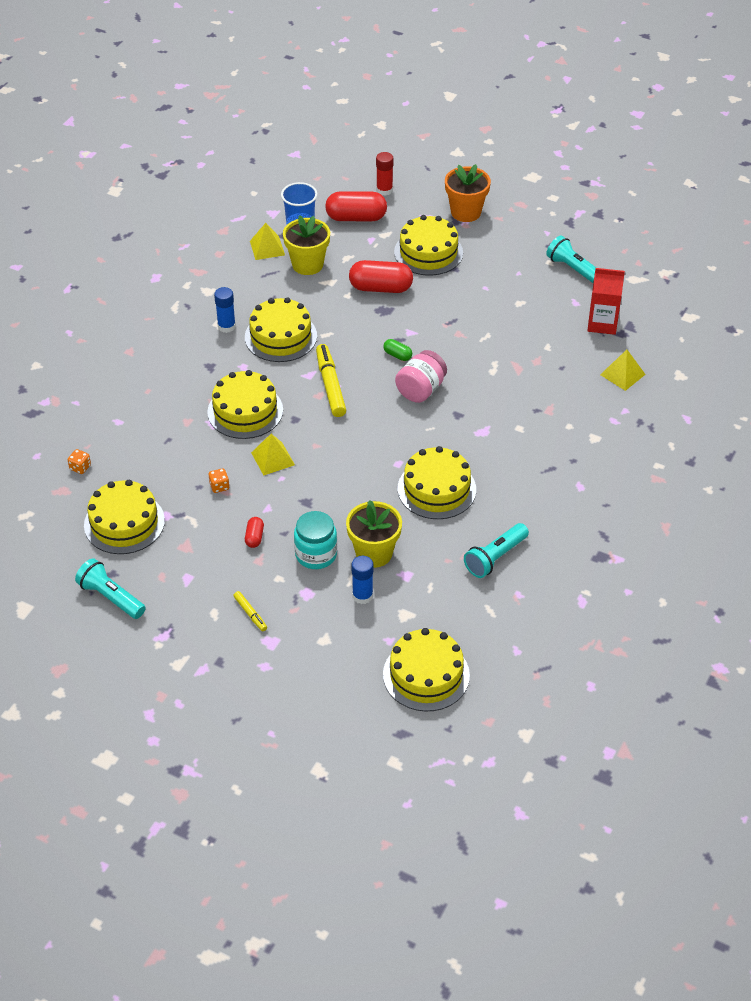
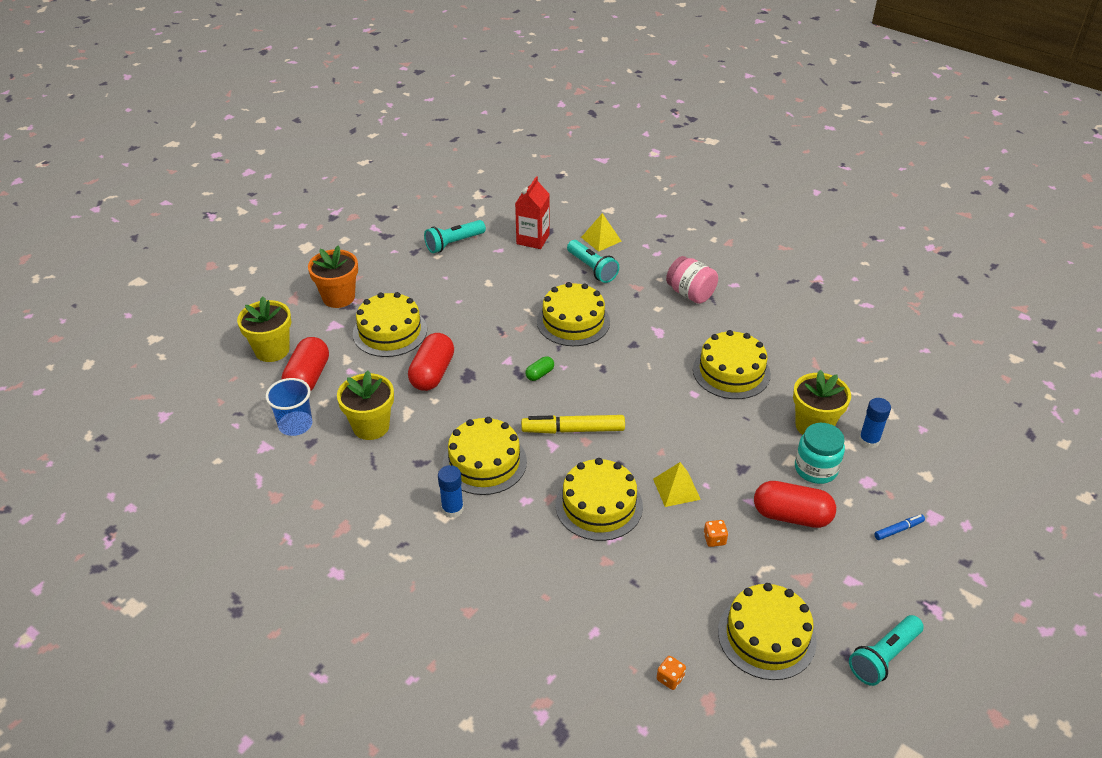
camera: 80 degrees left, 5 degrees down
yellow marker [233,591,267,631] -> blue marker [874,514,925,540]
red capsule [245,517,264,548] -> red capsule [754,481,836,528], size x2.08
yellow pyramid [250,223,285,260] -> none
red glue stick [376,152,393,196] -> yellow flower pot [237,296,291,362]
yellow cake [383,628,470,711] -> yellow cake moved to [537,282,610,346]
pink jar [395,350,447,403] -> pink jar moved to [666,256,718,304]
turquoise flashlight [464,523,529,578] -> turquoise flashlight moved to [567,240,619,283]

